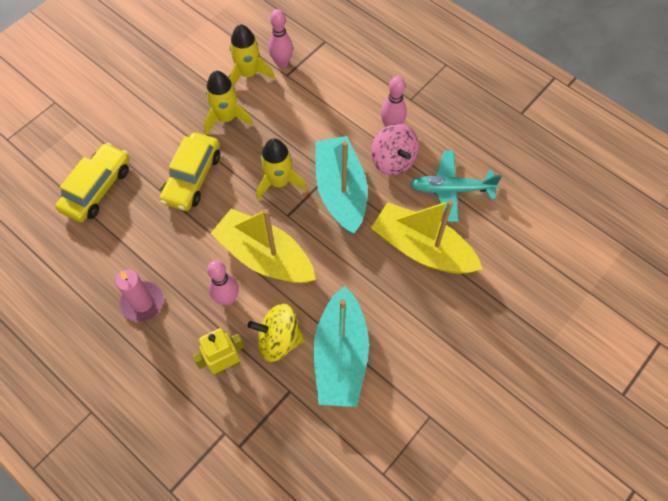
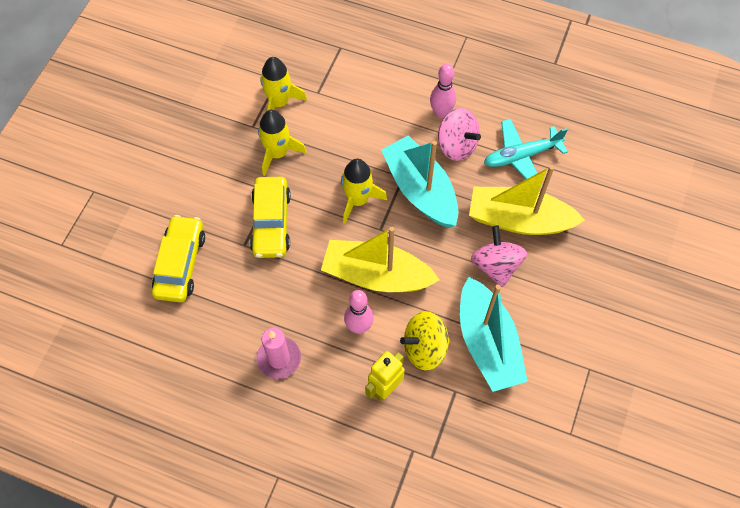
camera: 20 degrees left, 0 degrees up
pink bowling pin [268,9,293,68] -> none
none -> pink spinning top [471,226,527,288]

